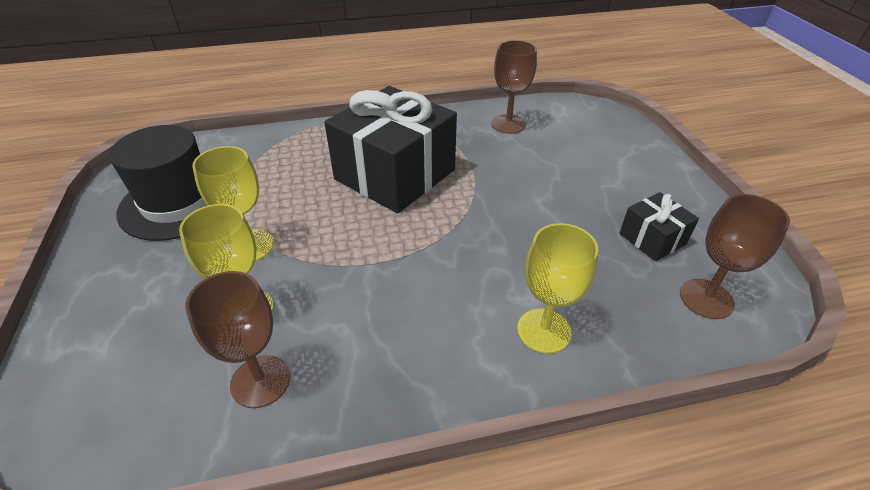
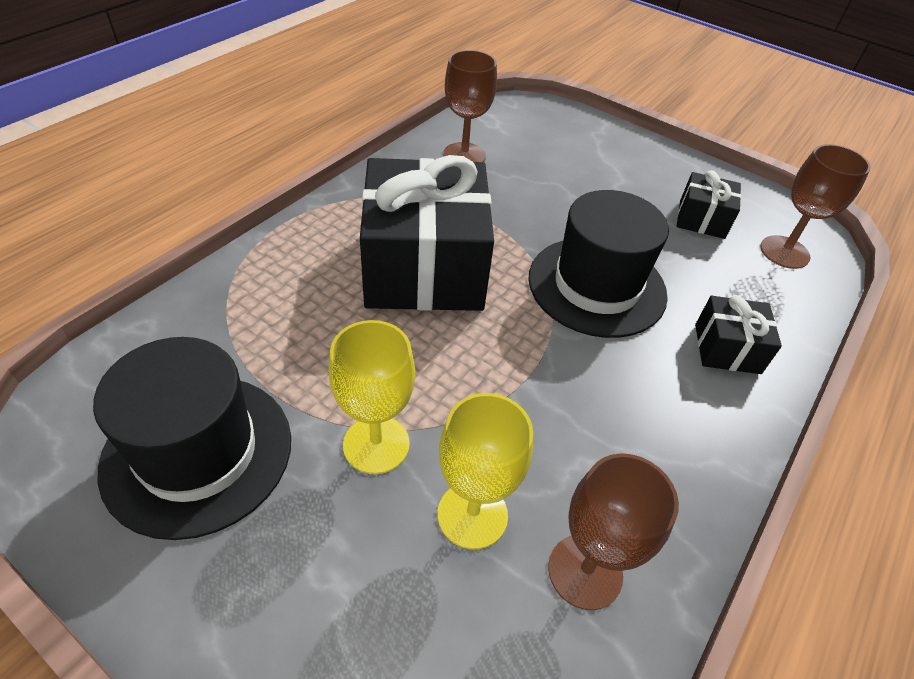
camera: 45 degrees left, 5 degrees up
yellow goblet [517,223,599,354] -> black gift [695,295,782,374]
none -> black hat [528,190,669,338]

